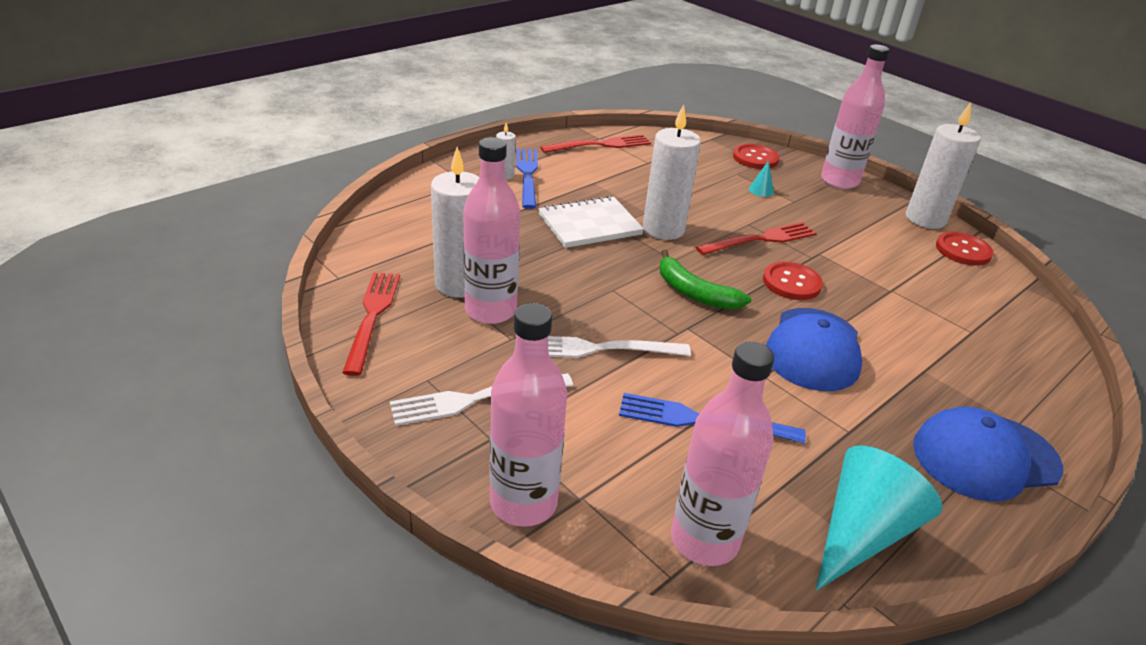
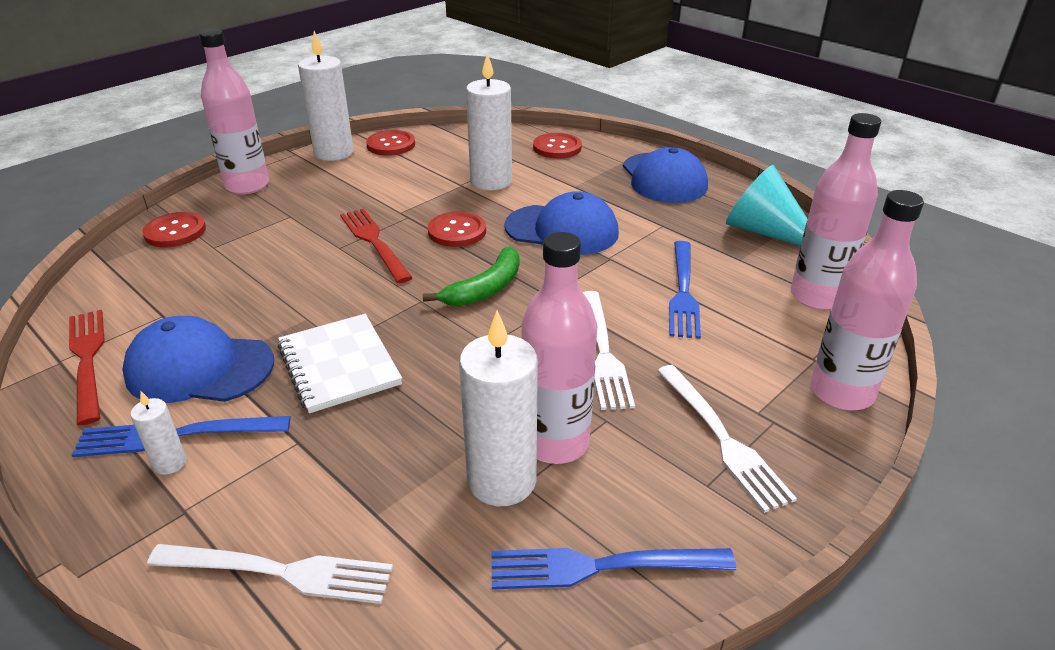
camera: 90 degrees left, 0 degrees up
red fork [342,272,400,376] -> blue fork [491,548,736,590]
white candle [643,104,701,240] -> white candle moved to [466,53,512,191]
turquoise cone [749,160,774,197] -> none
none -> blue cap [122,316,274,403]
none -> white fork [147,544,393,604]
none -> red button [533,133,582,159]

